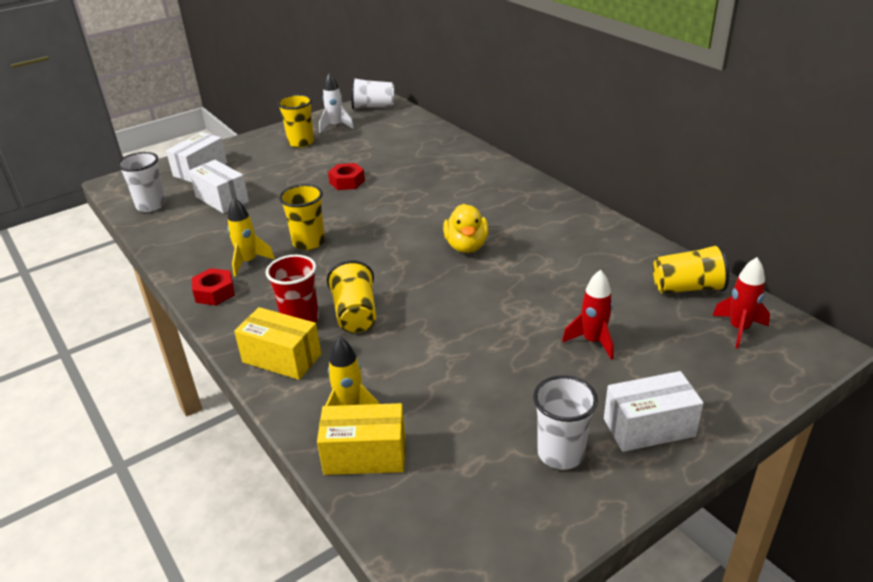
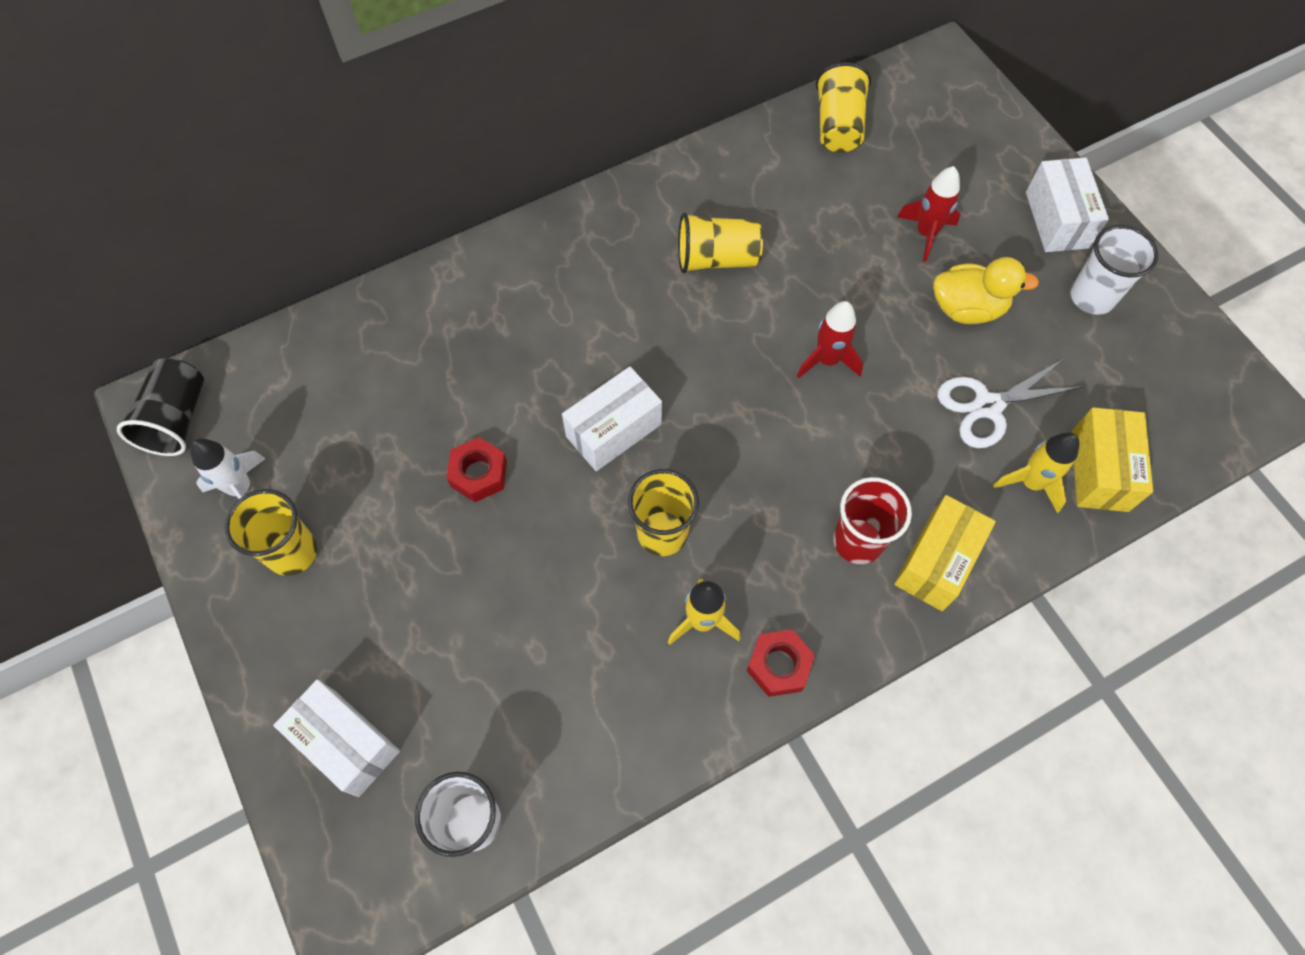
camera: 85 degrees left, 30 degrees up
white box [189,160,249,213] -> white box moved to [562,366,662,471]
yellow cup [327,260,376,333] -> yellow cup moved to [678,213,763,273]
white cup [351,77,394,110] -> black cup [117,358,204,456]
yellow duck [443,204,489,253] -> yellow duck moved to [933,257,1039,324]
red rocket [712,257,770,348] -> red rocket moved to [797,301,863,378]
none -> white scissors [938,359,1084,448]

